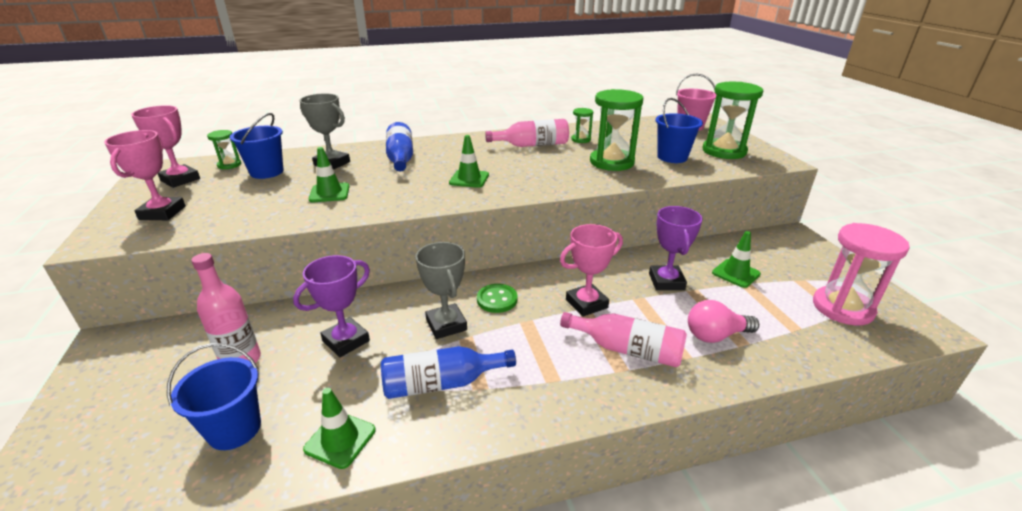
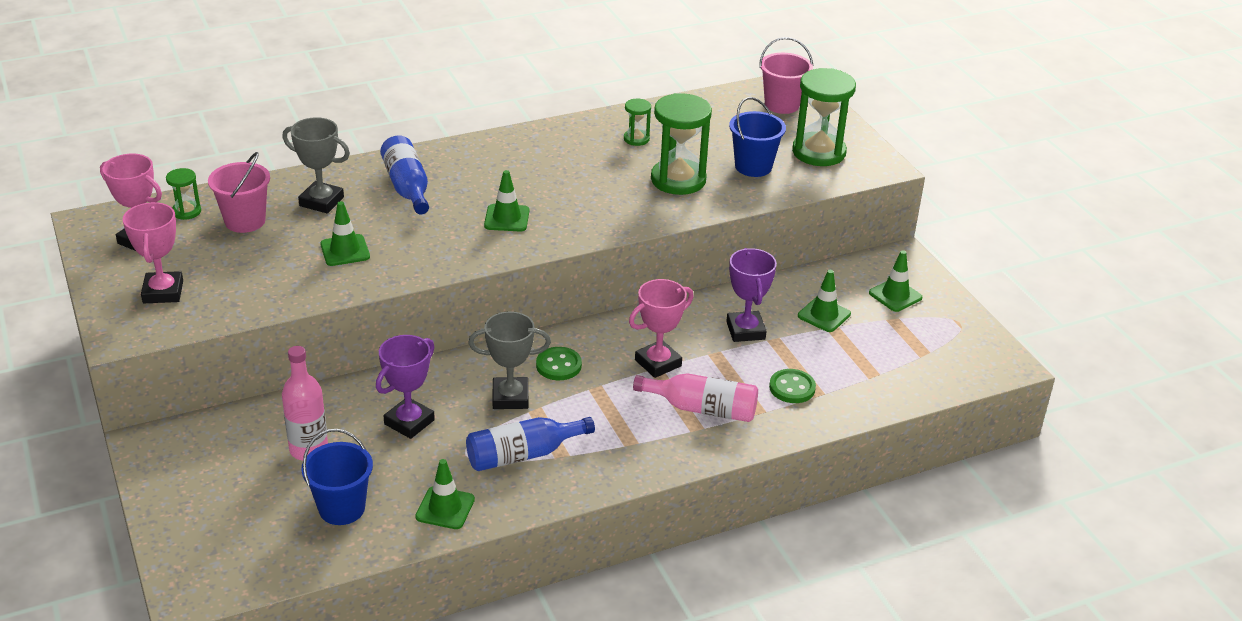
camera: 10 degrees left, 5 degrees up
blue bucket [230,113,283,179] -> pink bucket [208,152,270,233]
grey trophy [416,242,467,339] -> grey trophy turned 60 degrees counterclockwise [468,311,551,409]
pink bottle [485,119,569,147] -> none
pink light bulb [688,300,759,343] -> green button [769,369,816,403]
pink hourglass [813,223,910,325] -> none
none -> green traffic cone [869,250,922,312]

